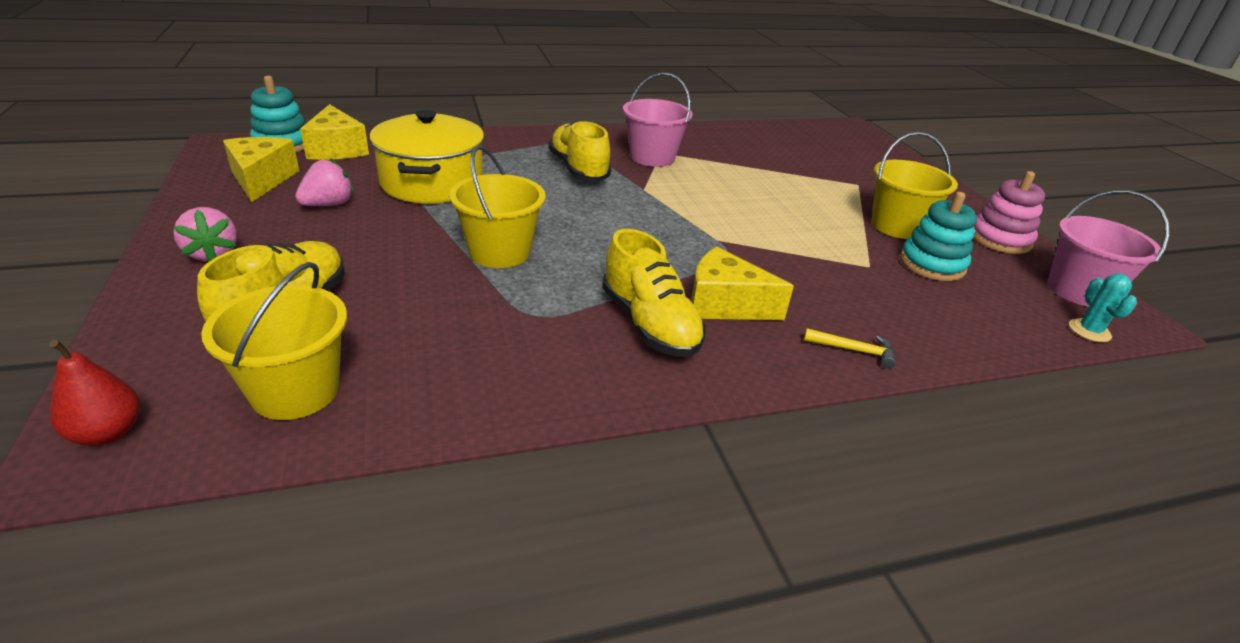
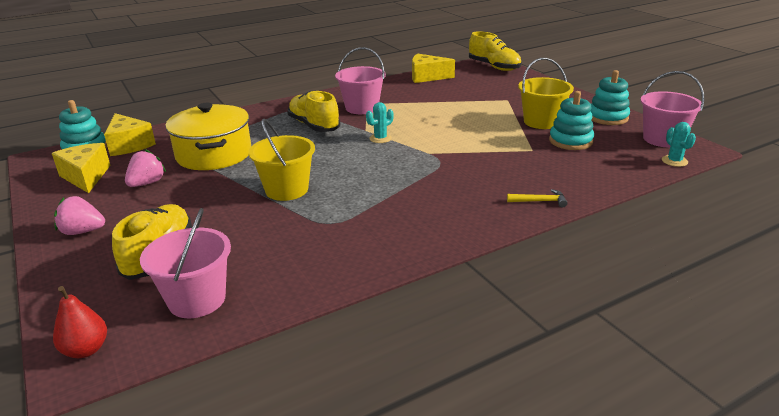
camera: 10 degrees left, 5 degrees down
pink strawberry [173,207,237,261] -> pink strawberry turned 135 degrees clockwise [54,196,105,235]
yellow bucket [201,262,347,420] -> pink bucket [140,208,231,318]
yellow shoe [602,229,706,357] -> yellow shoe moved to [469,31,521,71]
yellow cheese [691,247,794,320] -> yellow cheese moved to [412,53,455,83]
pink stacking toy [973,171,1045,254] -> turquoise stacking toy [590,70,630,125]
none -> turquoise cactus [366,102,394,143]

